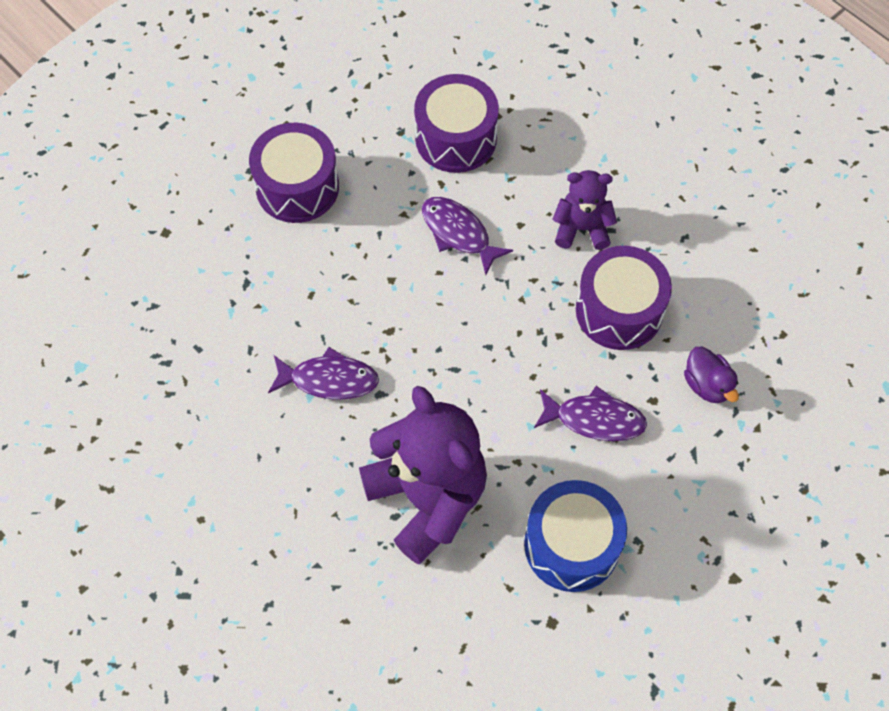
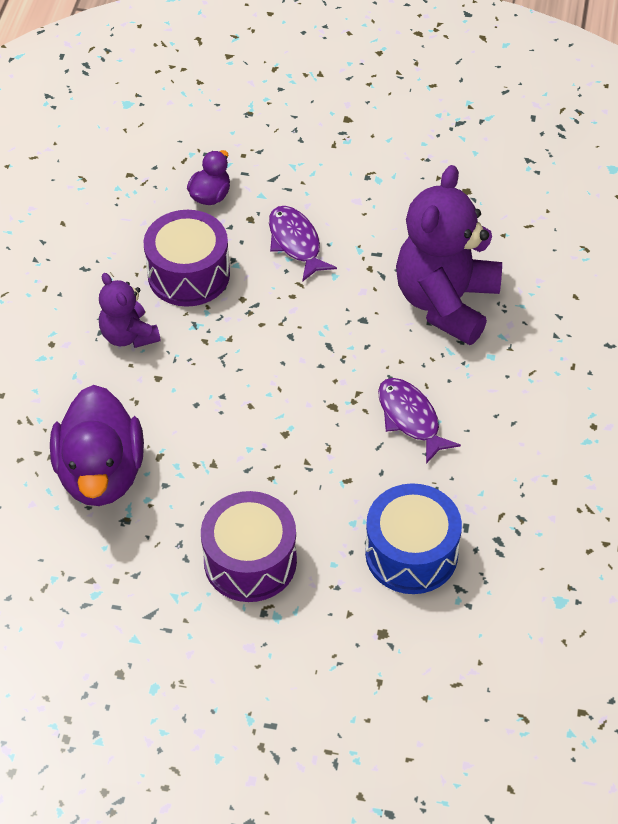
camera: 125 degrees left, 10 degrees down
purple drum [414,74,499,173] -> purple duck [50,385,144,506]
purple fish [422,197,513,275] -> none
blue drum [524,480,627,592] -> blue drum moved to [365,483,462,594]

